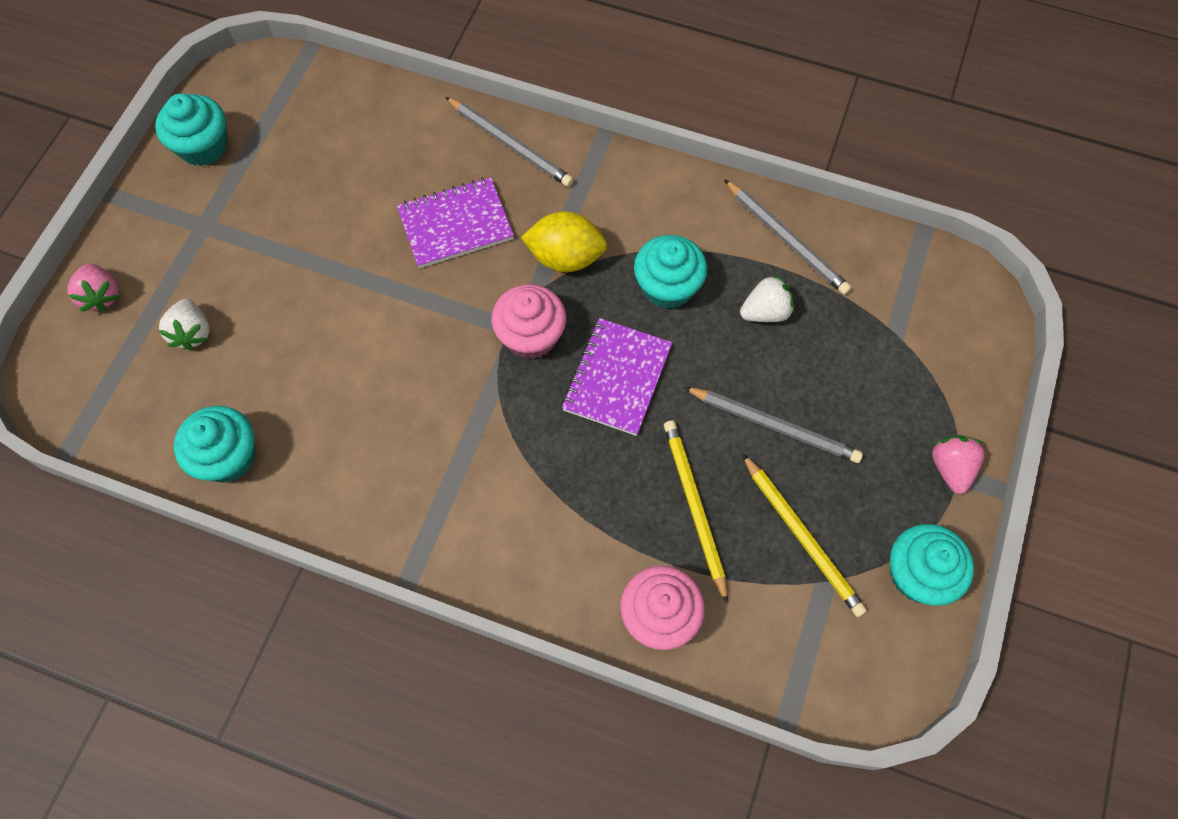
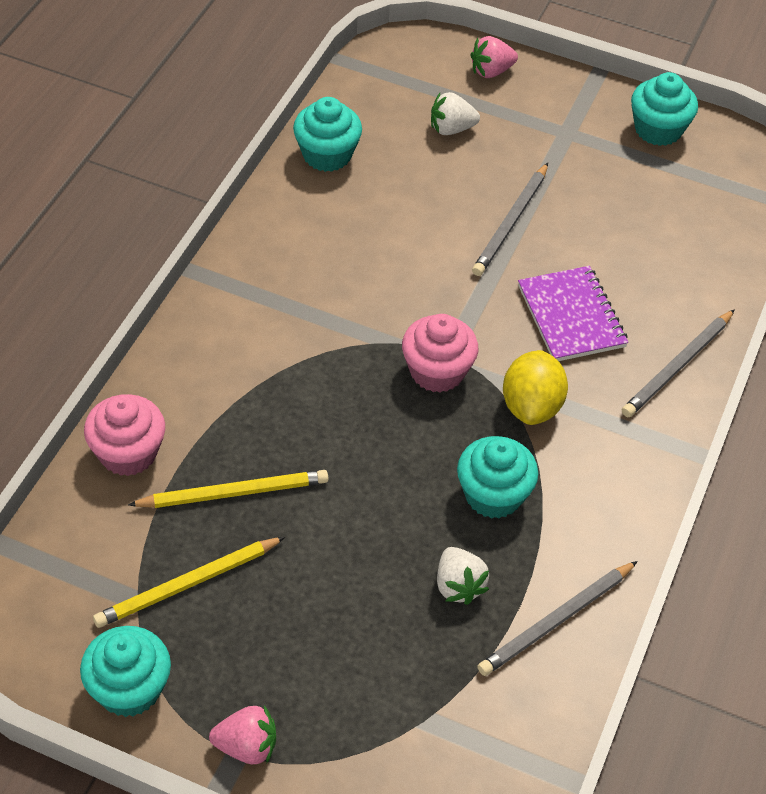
camera: 90 degrees right, 15 degrees down
purple notebook [562,318,672,436] -> none
grey pencil [684,387,863,463] -> grey pencil moved to [472,163,548,276]

